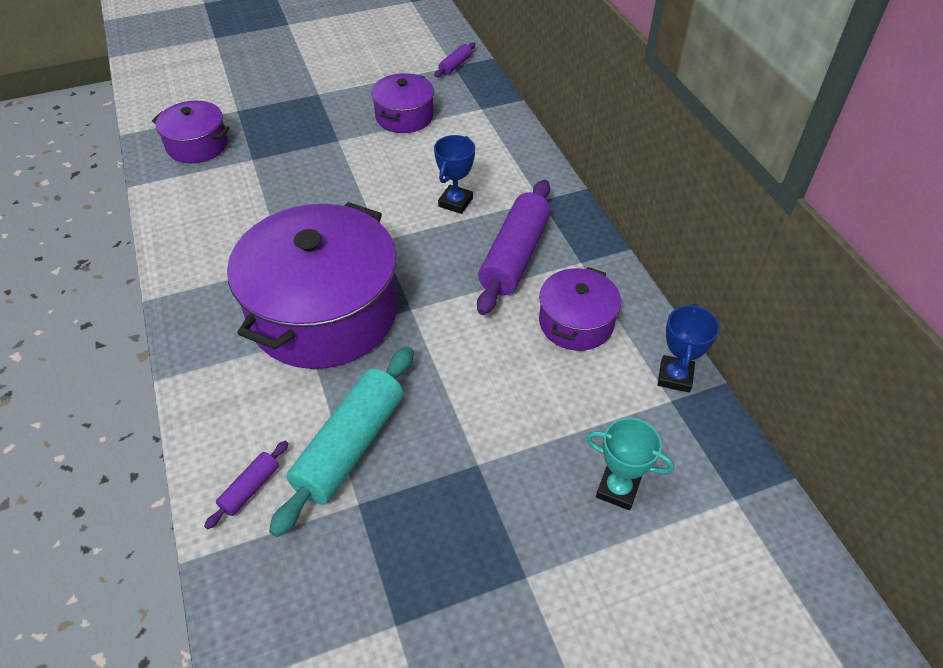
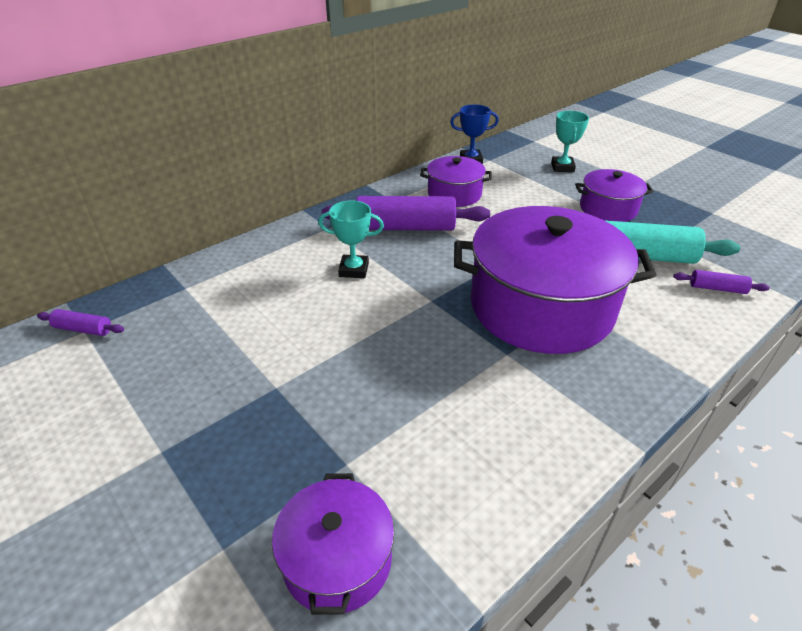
camera: 110 degrees left, 10 degrees down
purple pot [371,73,434,133] -> purple pot moved to [575,169,654,222]
blue trophy [434,135,475,214] -> turquoise trophy [318,200,384,278]

